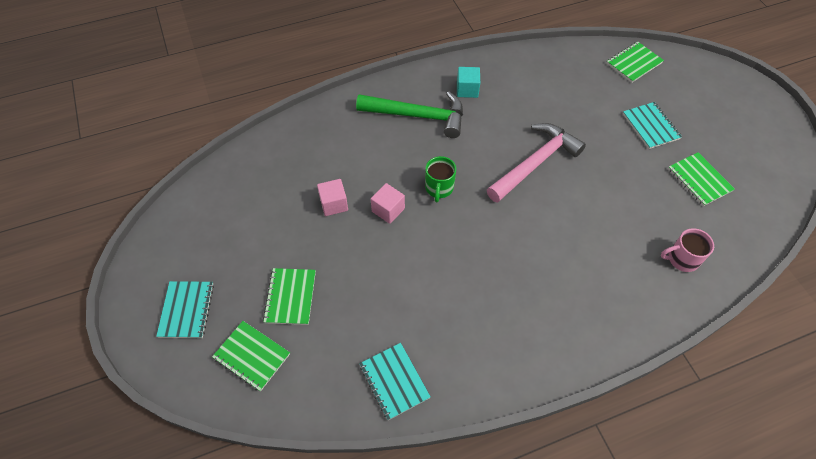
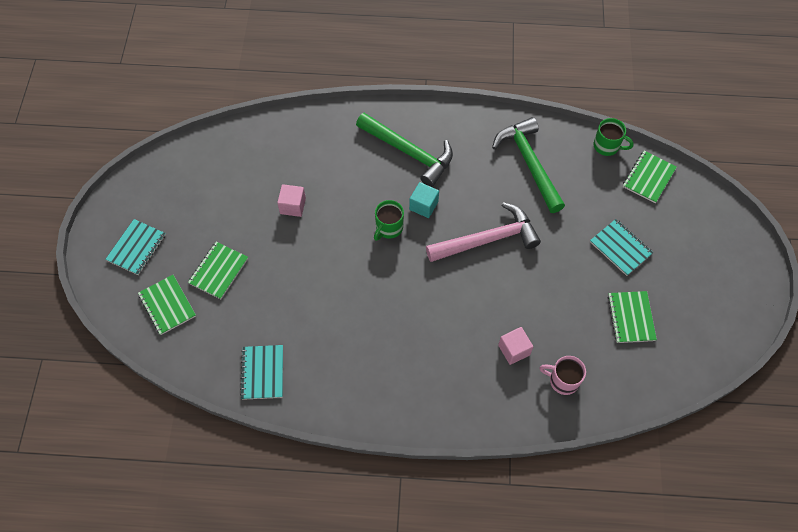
camera: 25 degrees right, 5 degrees up
pink cube [371,183,405,224] -> pink cube moved to [498,327,533,365]
turquoise cube [457,67,480,98] -> turquoise cube moved to [409,182,439,218]
green notebook [607,42,664,82] -> green notebook turned 45 degrees counterclockwise [623,151,677,203]
turquoise notebook [623,102,682,149] -> turquoise notebook turned 45 degrees counterclockwise [590,219,653,276]
none -> green hammer [492,117,565,213]
none -> green mug [594,118,634,156]

